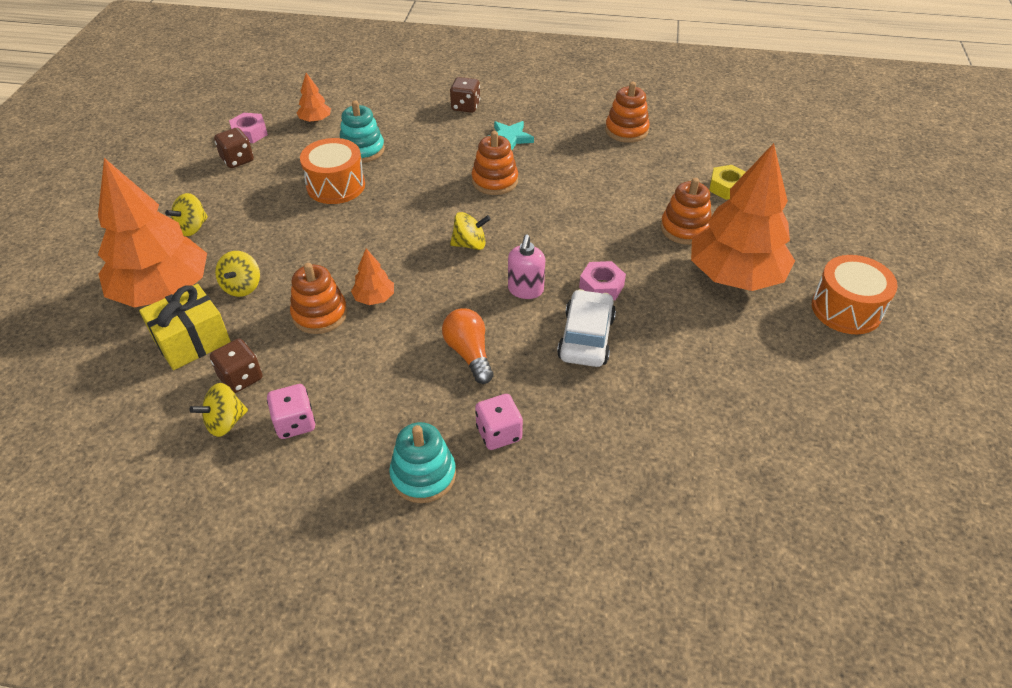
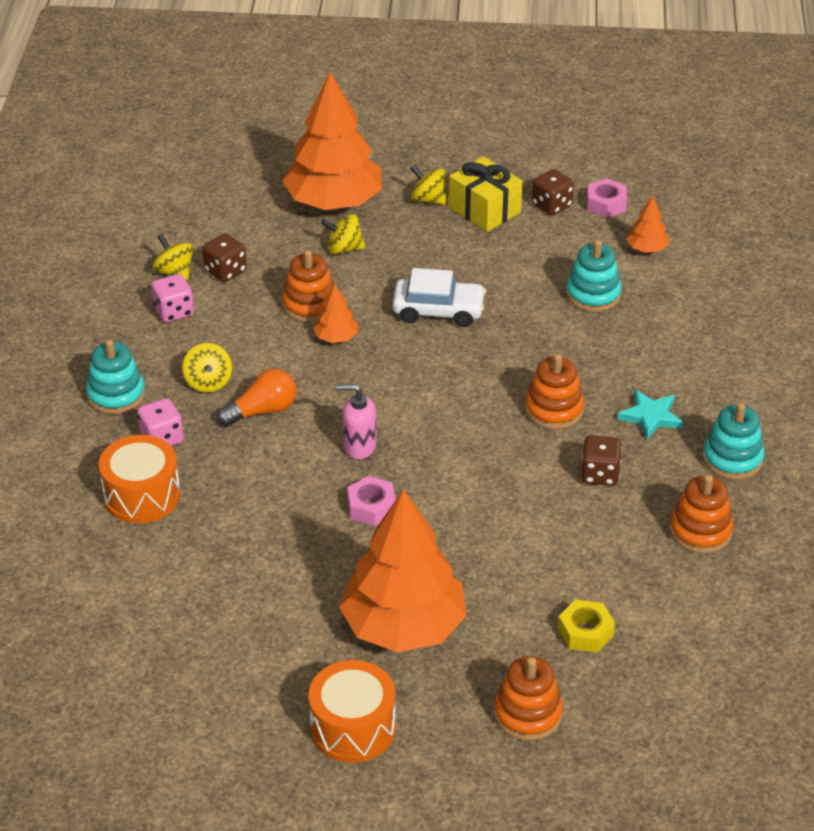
camera: 85 degrees right, 5 degrees down
yellow gift [139,284,231,370] -> yellow gift moved to [449,157,523,232]
orange drum [300,138,365,204] -> orange drum moved to [99,435,180,524]
brown dice [450,77,480,113] -> brown dice moved to [581,435,622,486]
yellow spinning top [450,212,491,250] -> yellow spinning top moved to [182,343,232,392]
white car [557,289,616,367] -> white car moved to [392,268,486,327]
orange stacking toy [661,178,712,245] -> orange stacking toy moved to [494,656,563,741]
none -> turquoise stacking toy [703,403,765,480]

